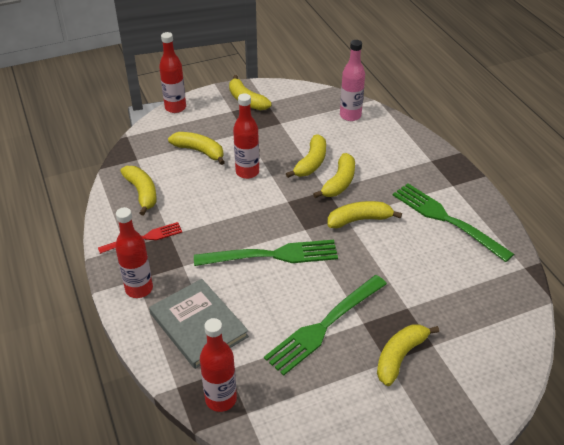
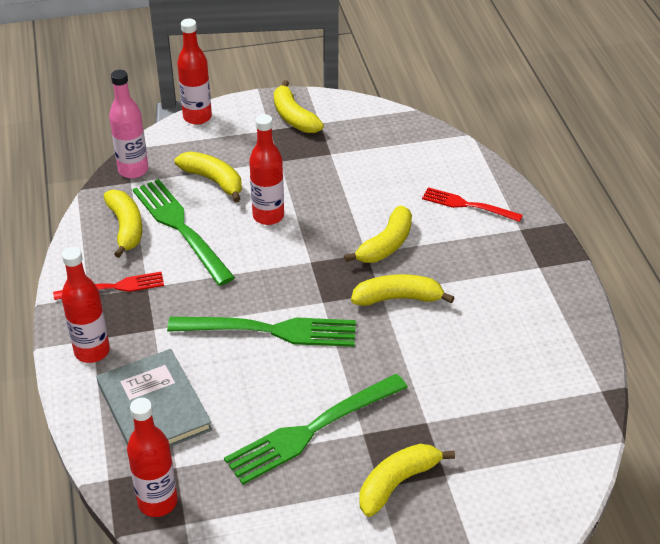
camera: 10 degrees right, 0 degrees up
yellow banana [286,134,326,178] -> none
pink bottle [340,40,365,121] -> pink bottle moved to [109,70,148,178]
green fork [393,183,514,262] -> green fork moved to [133,179,235,286]
none -> red fork [422,187,523,222]

